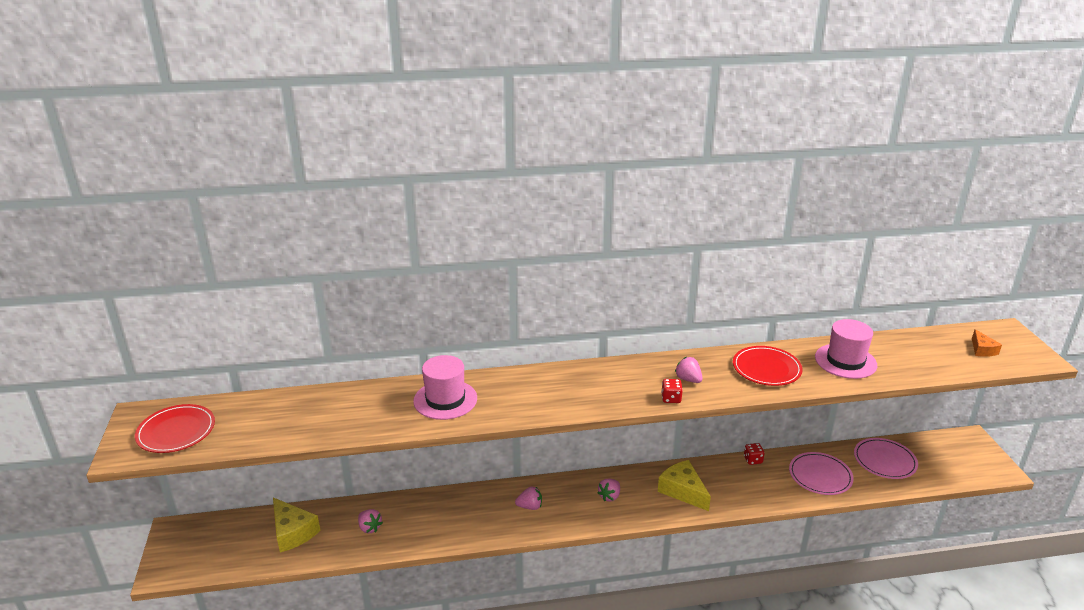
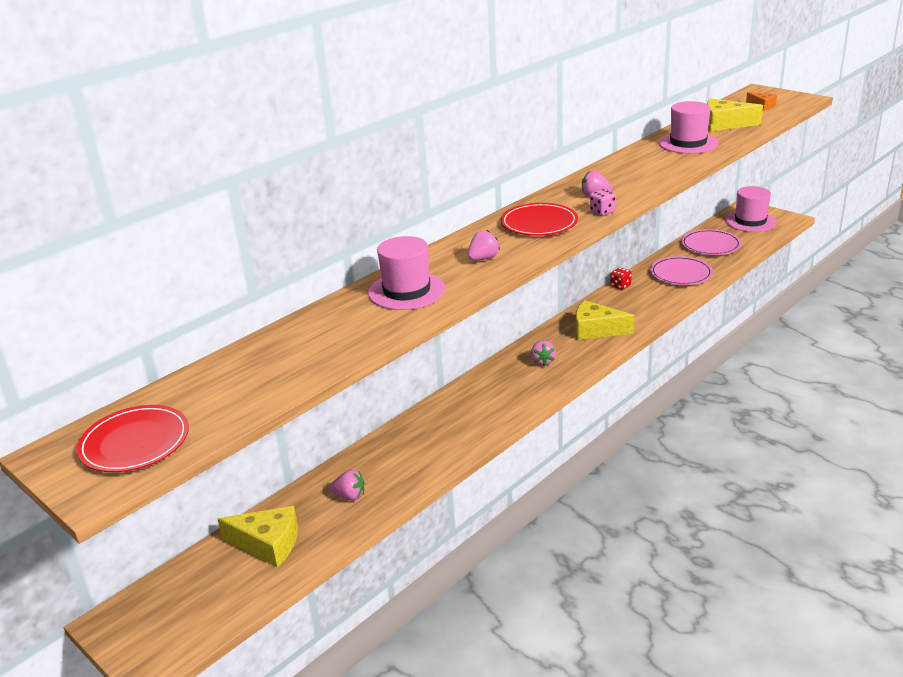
camera: 35 degrees left, 0 degrees up
pink strawberry [515,487,542,510] -> pink strawberry moved to [468,230,500,260]
red dice [661,379,683,403] -> pink dice [590,189,616,216]
red plate [733,346,803,386] -> red plate moved to [501,203,578,236]
none -> yellow cheese [707,99,763,132]
none -> pink hat [725,186,777,232]

